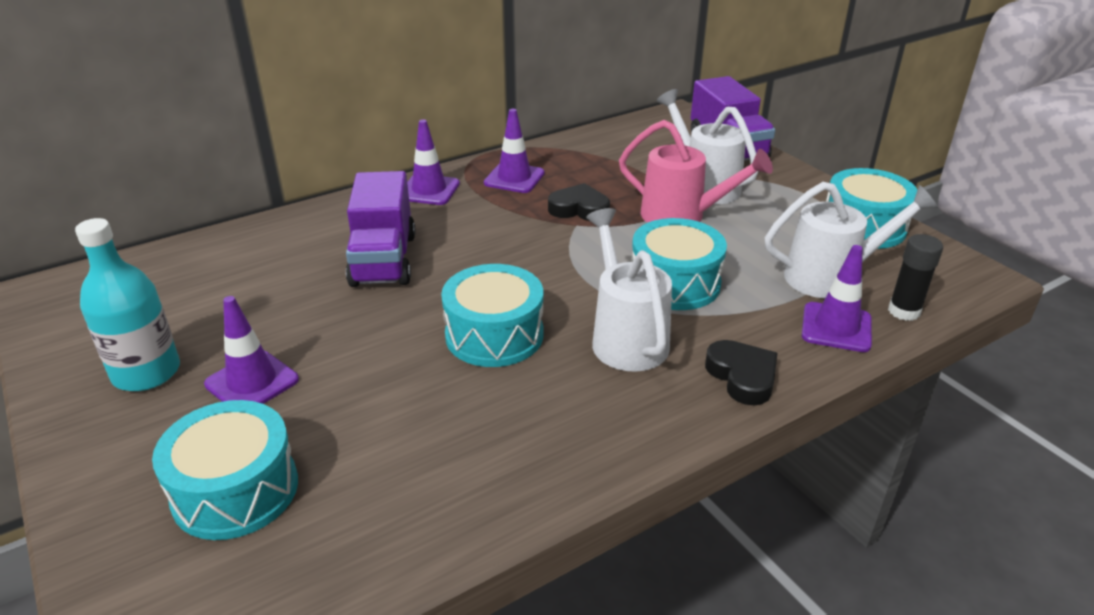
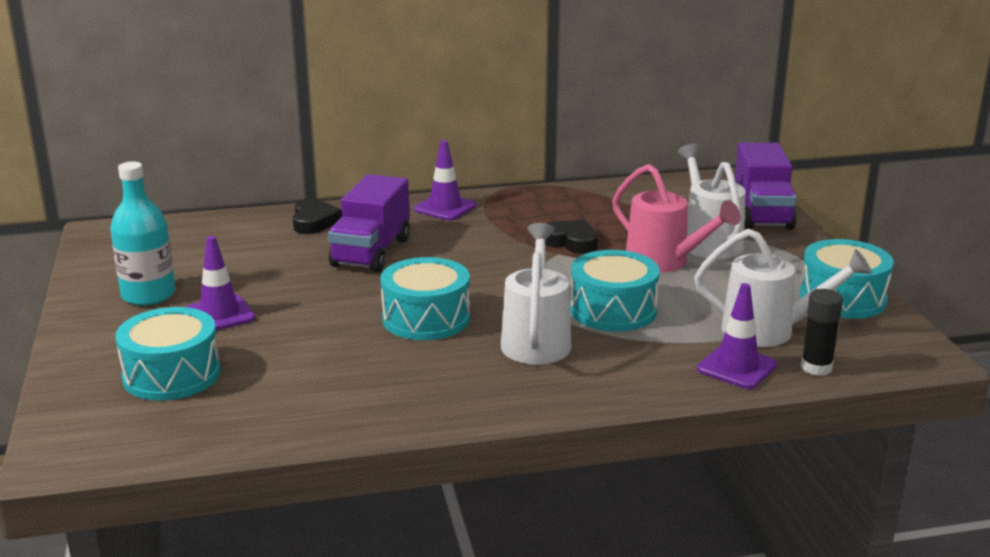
camera: 20 degrees right, 10 degrees down
purple traffic cone [484,109,545,193] -> none
black heart [705,340,777,405] -> black heart moved to [293,199,342,234]

